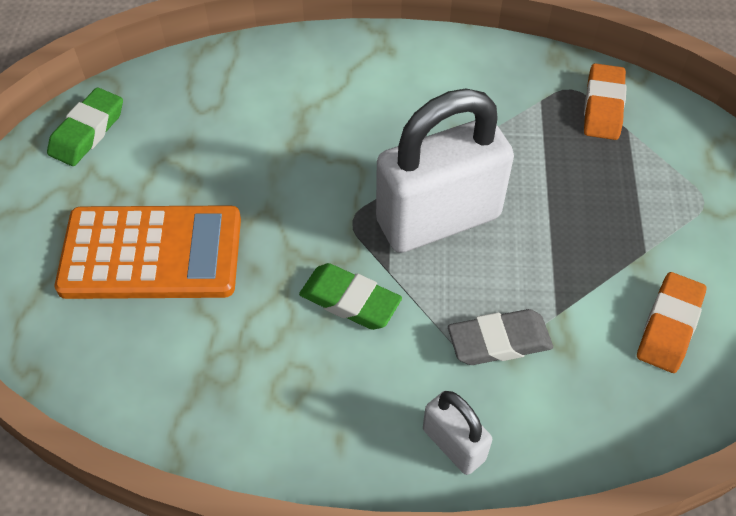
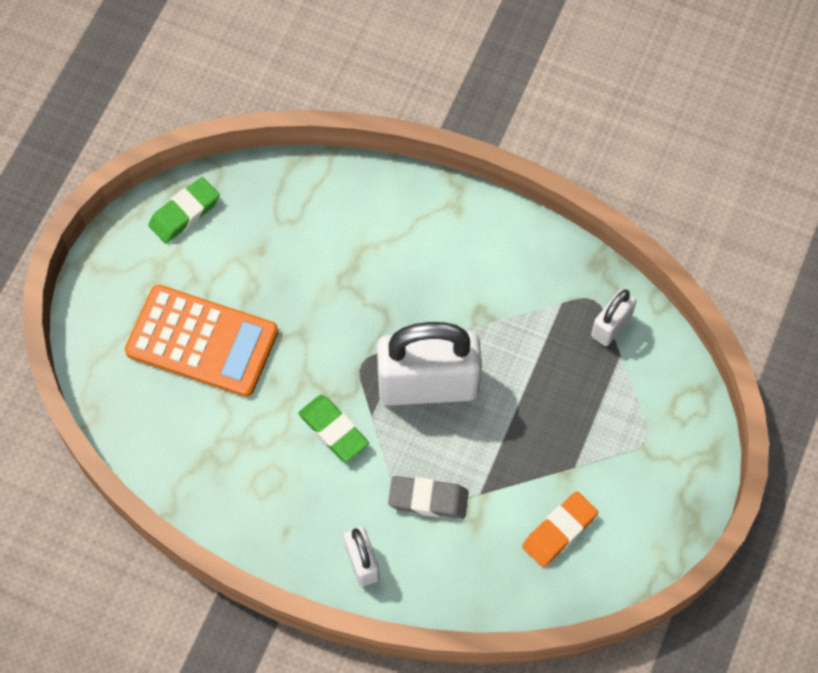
camera: 20 degrees right, 10 degrees up
orange eraser [584,63,627,140] -> white padlock [591,289,636,346]

